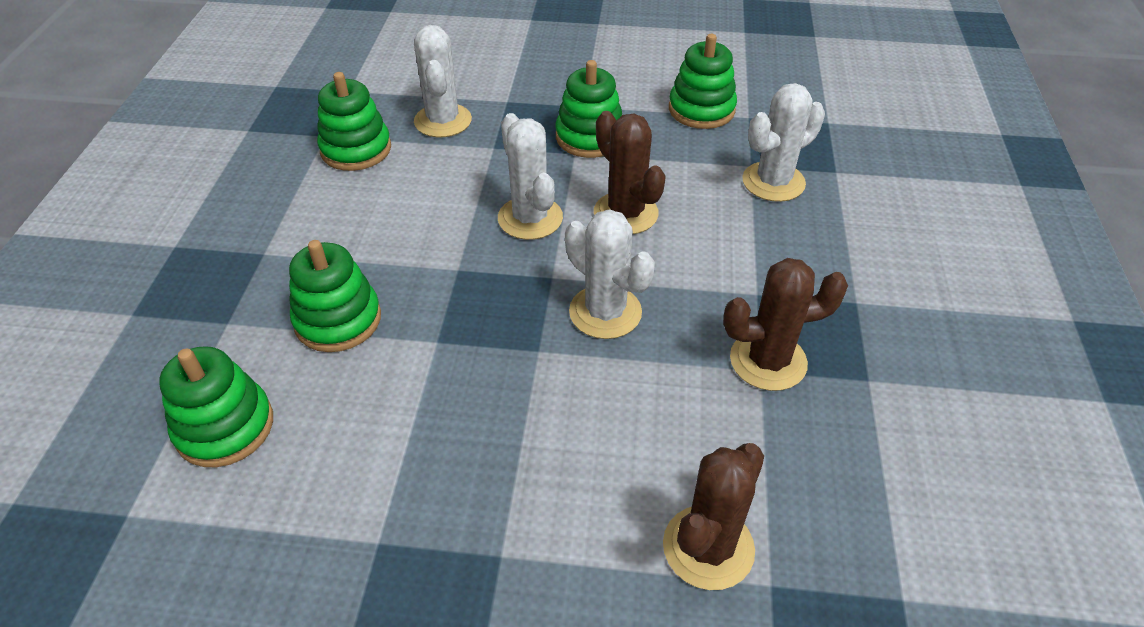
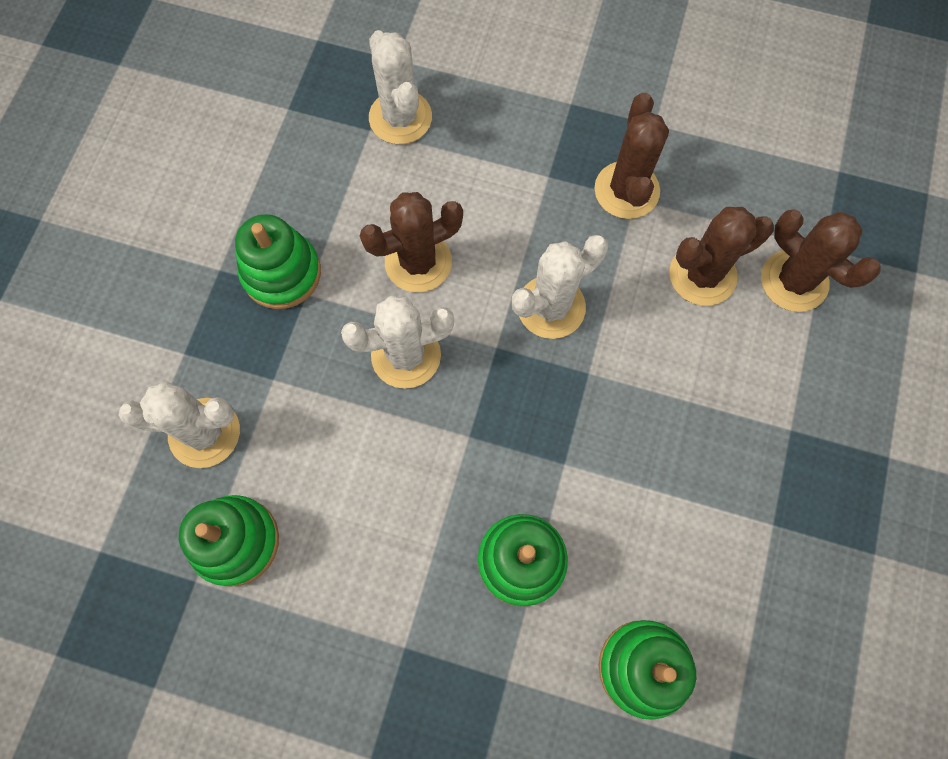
camera: 80 degrees left, 25 degrees up
green stacking toy [669,34,737,129] -> none
none -> brown cactus [669,207,774,306]

